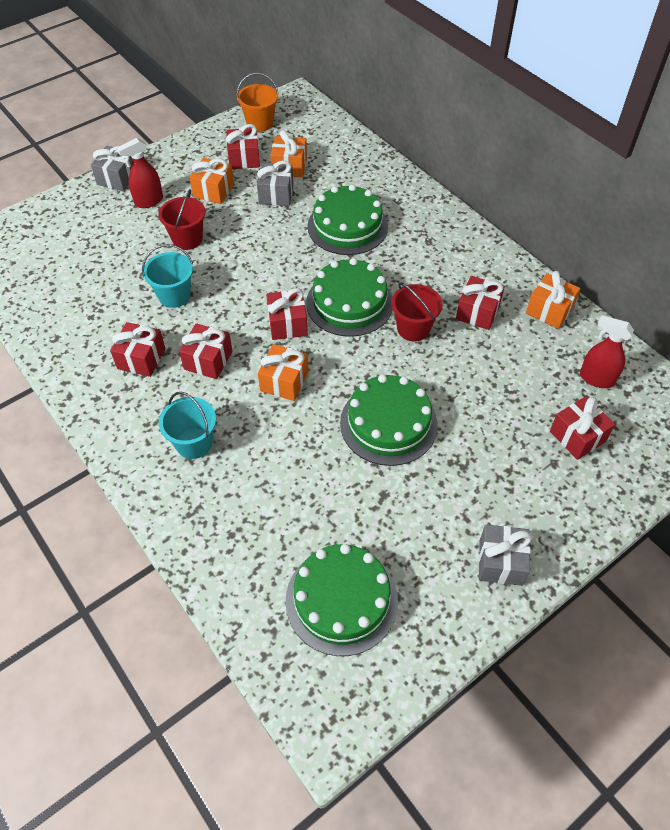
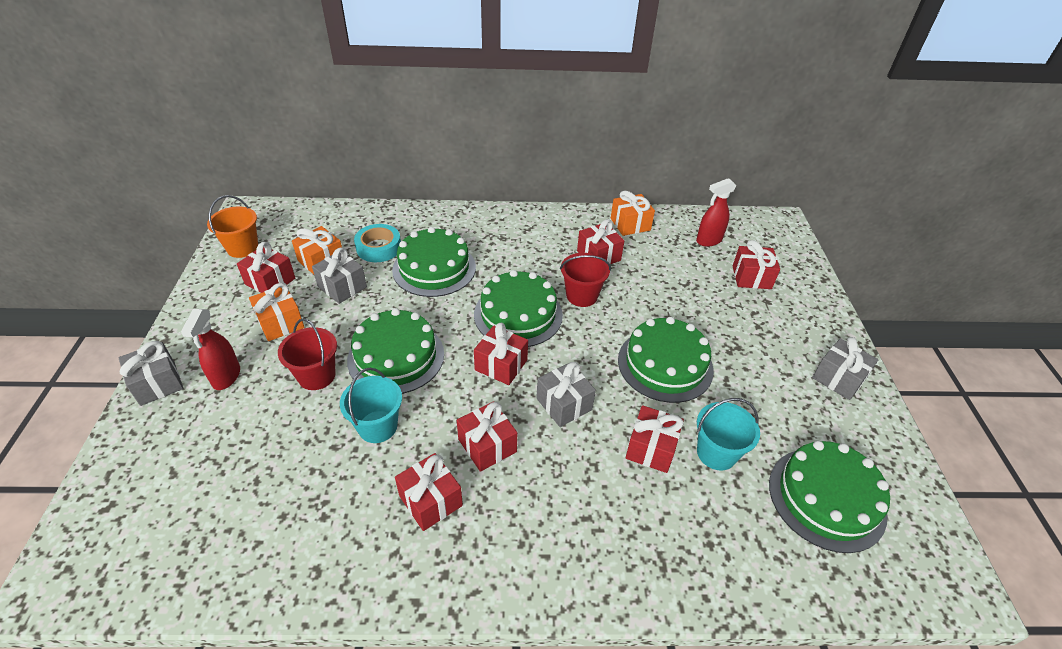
camera: 55 degrees left, 10 degrees down
turquoise bucket [159,392,216,459] -> turquoise bucket moved to [697,398,760,471]
orange gift [258,344,309,401] -> grey gift [536,362,596,427]
none -> green cake [347,308,444,394]
none -> turquoise tape [354,224,401,262]
none -> red gift [626,405,684,473]

